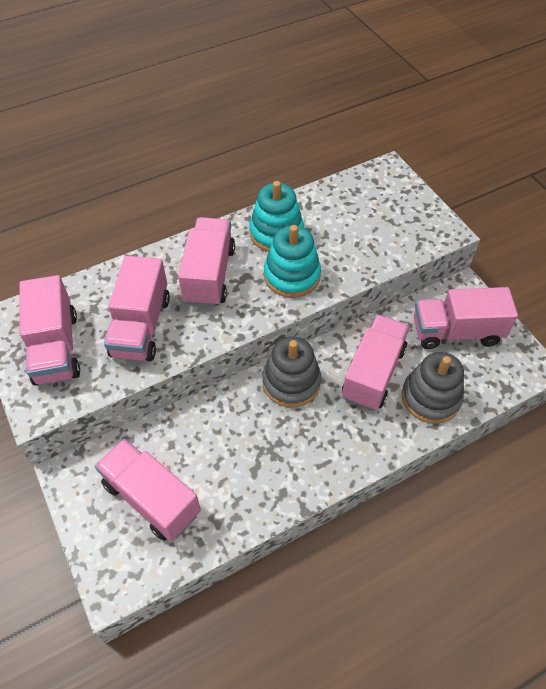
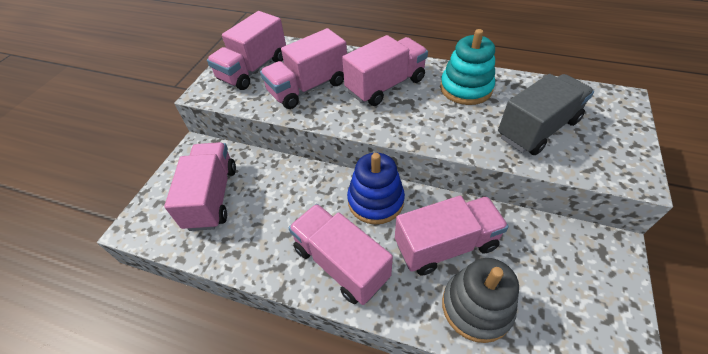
camera: 50 degrees right, 5 degrees down
grey stacking toy [262,337,321,408] -> blue stacking toy [347,153,405,225]
turquoise stacking toy [264,225,321,298] -> none
pink truck [414,287,518,349] -> pink truck moved to [288,204,393,305]
none -> grey truck [498,74,594,155]

